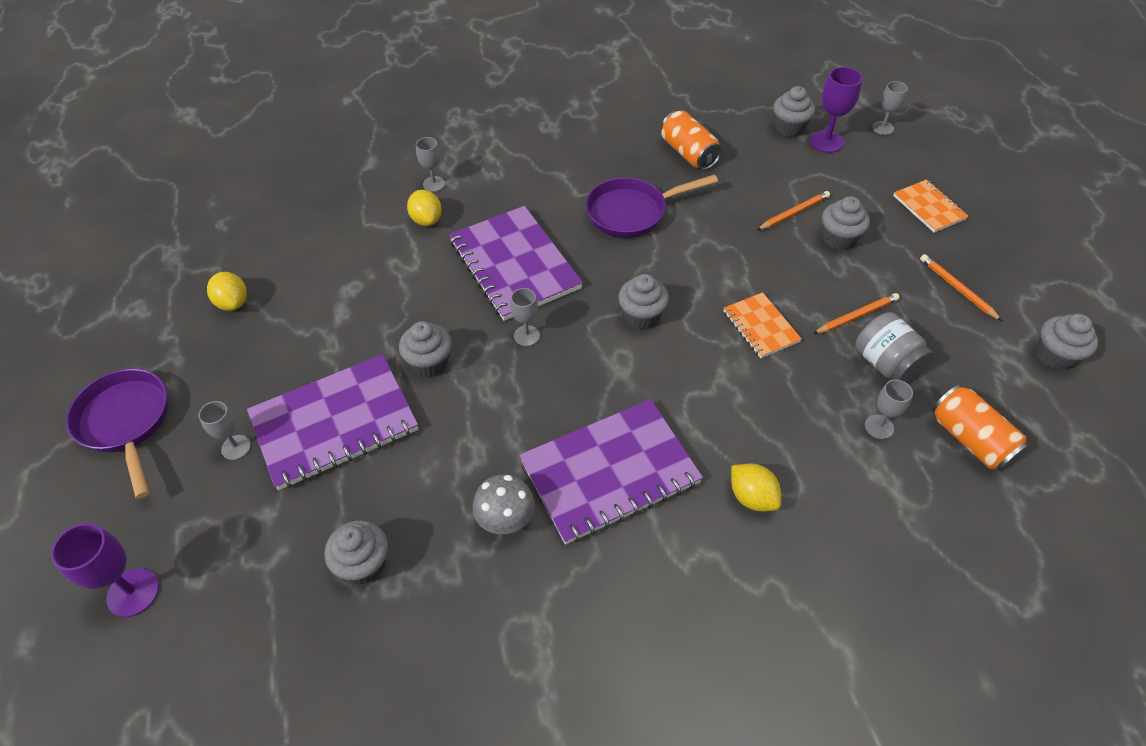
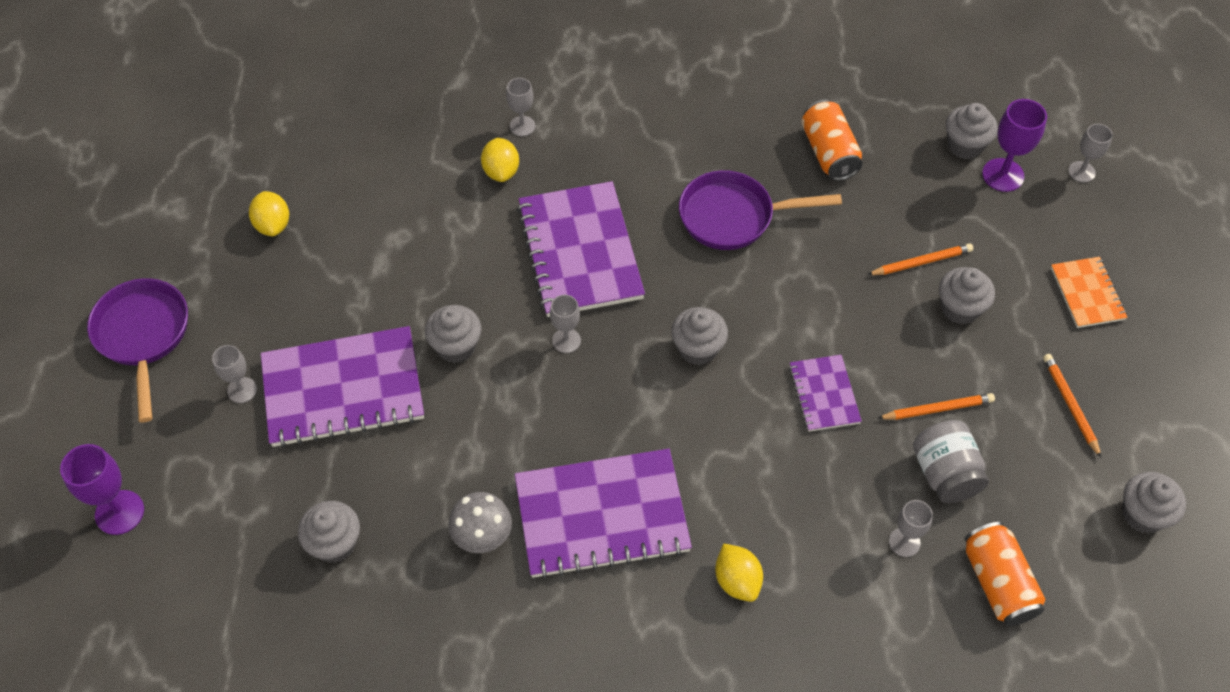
camera: 15 degrees right, 5 degrees up
orange notebook [723,292,802,358] -> purple notebook [789,355,862,432]

